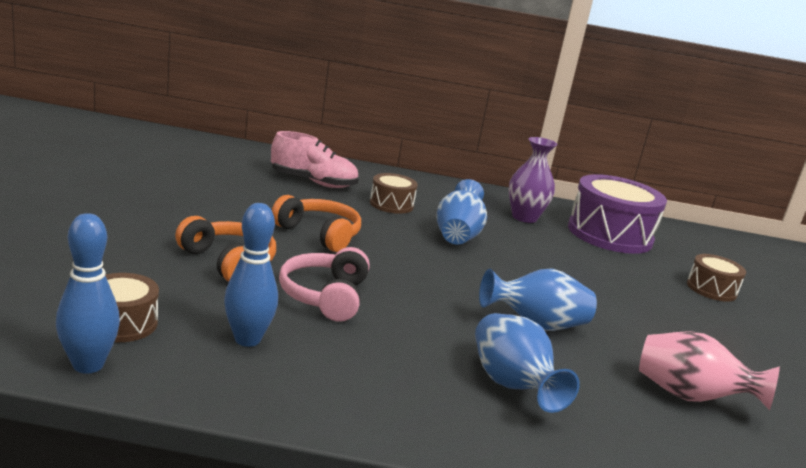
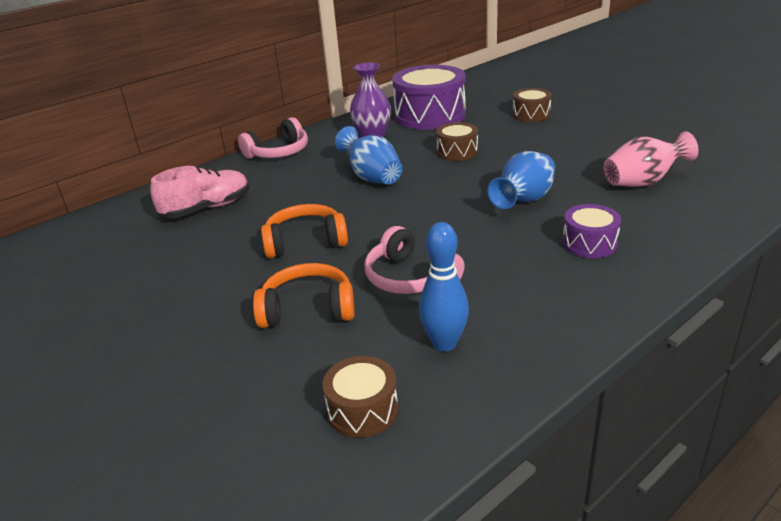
camera: 40 degrees left, 10 degrees up
blue bowling pin [56,213,120,374] -> none
brown drum [370,173,418,214] -> brown drum moved to [436,122,478,161]
blue vase [475,313,580,413] -> purple drum [562,204,621,258]
none -> pink headphones [238,117,308,159]

